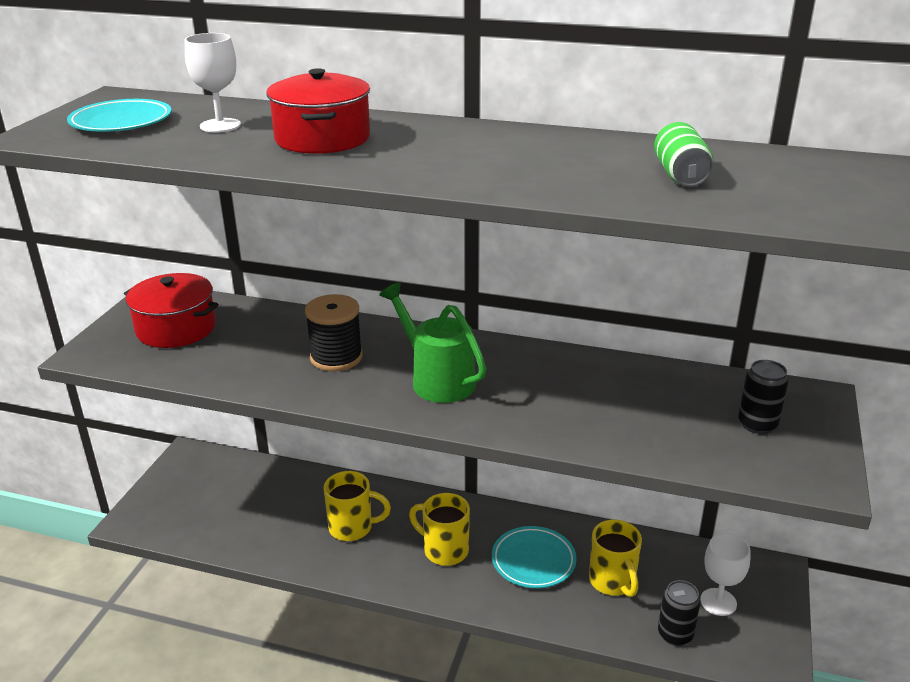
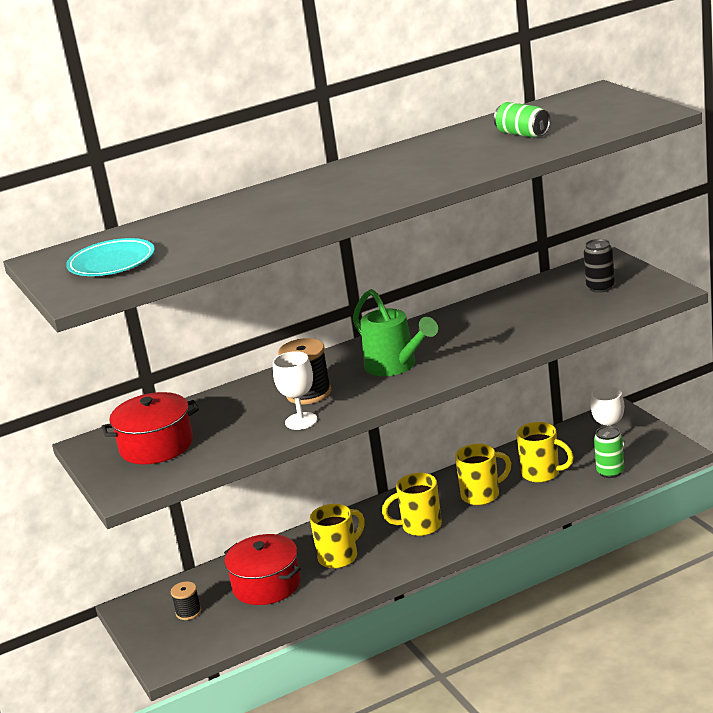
camera: 40 degrees left, 5 degrees down
white goblet [185,33,241,132] -> white goblet moved to [273,351,318,430]
red pot [266,68,370,154] -> red pot moved to [224,534,301,605]
green watering can [379,282,486,403] -> green watering can turned 135 degrees counterclockwise [353,289,438,376]
turquoise plate [492,526,577,588] -> yellow mug [455,444,511,505]
black can [658,580,701,646] -> green can [594,426,624,478]
none -> black spool [171,581,202,620]

